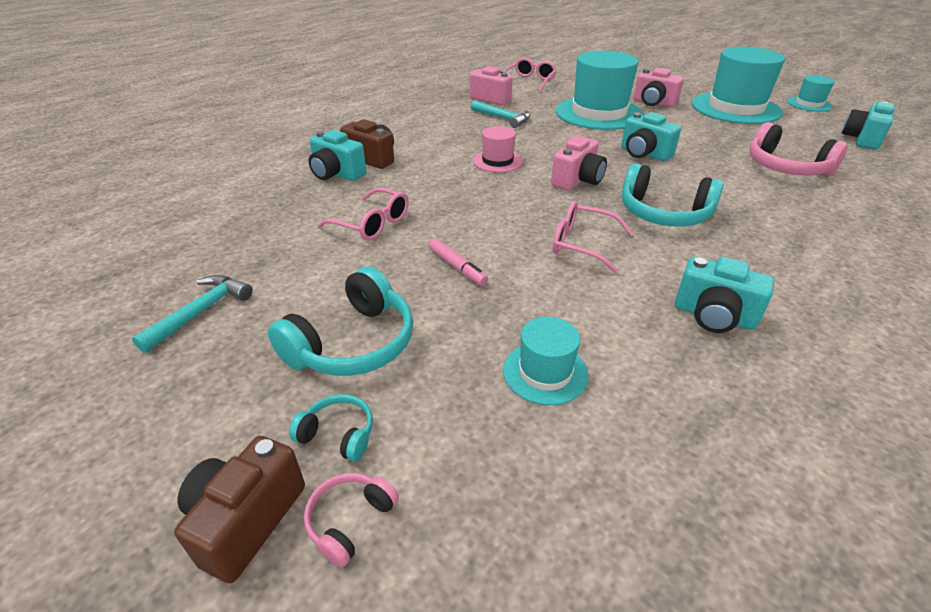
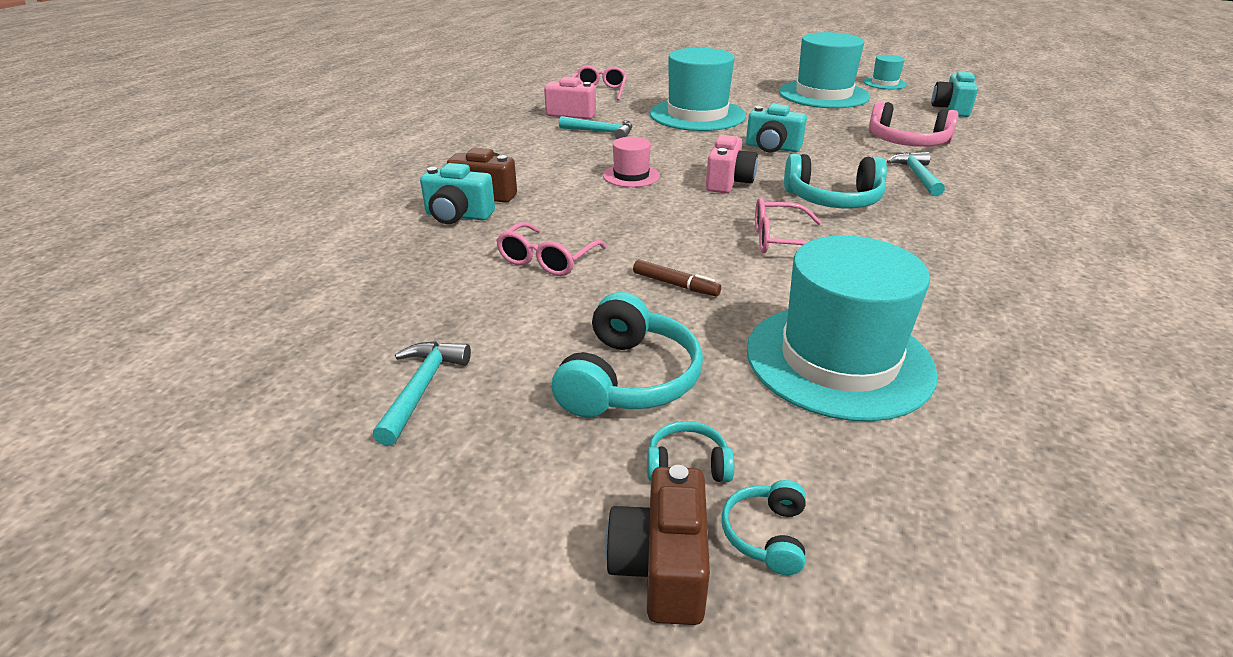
camera: 20 degrees left, 5 degrees down
pink headphones [304,473,399,568] -> turquoise headphones [722,480,806,575]
pink glasses [317,188,409,241] -> pink glasses turned 105 degrees clockwise [496,222,607,276]
pink marker [428,238,488,286] -> brown marker [633,259,721,297]
turquoise hat [503,317,589,405] -> turquoise hat [747,236,938,421], size x2.06
pink camera [634,68,684,107] -> none
turquoise camera [675,257,774,333] -> none
none -> turquoise hammer [887,152,945,196]

